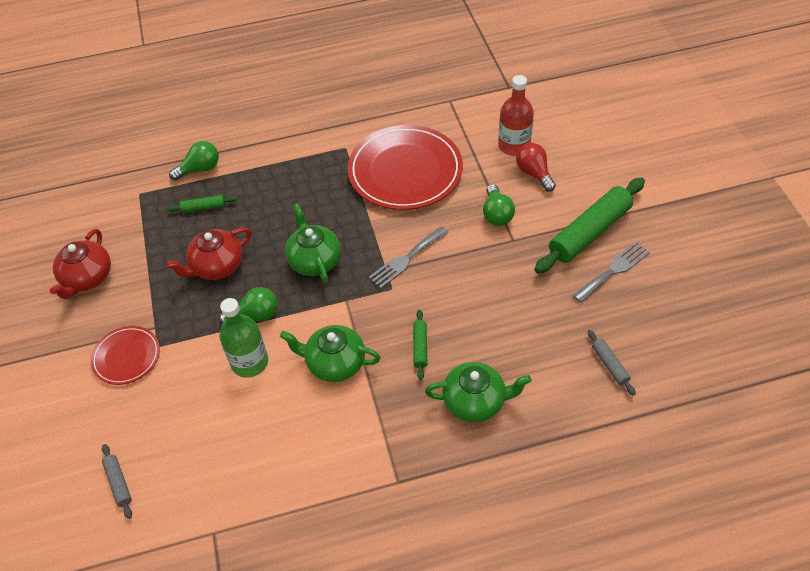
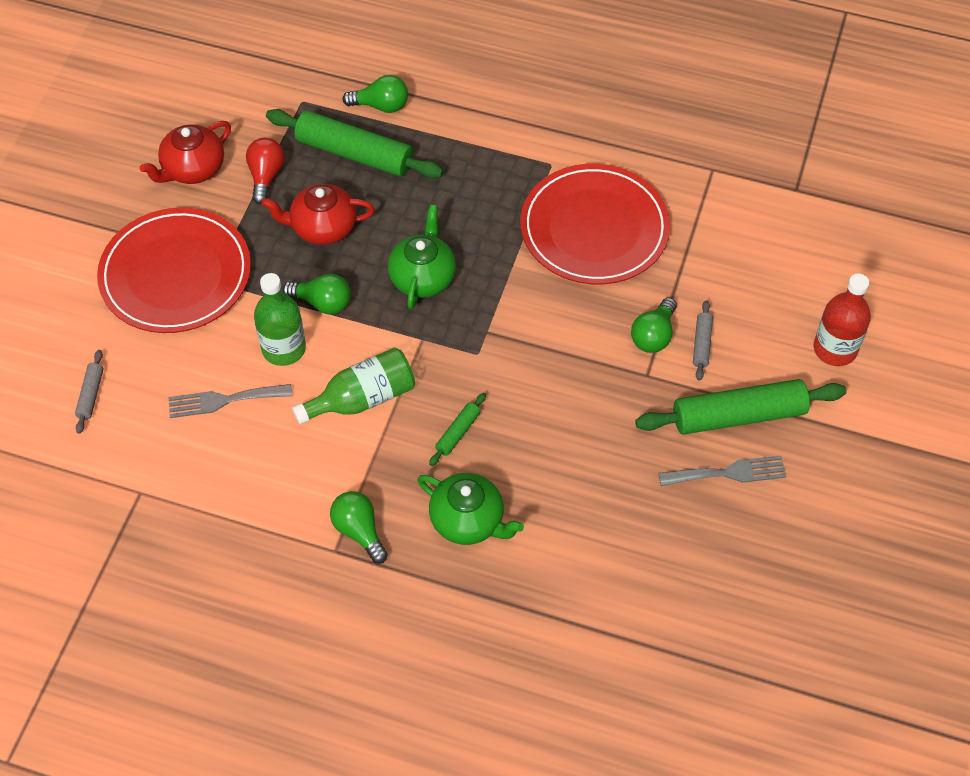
camera: 30 degrees right, 5 degrees up
red plate [90,326,160,385] -> red plate [97,208,251,333], size x1.94
green rolling pin [167,195,238,213] -> green rolling pin [266,109,443,178], size x2.22
green teapot [280,325,381,382] -> green bottle [292,347,415,425]
grey fork [368,226,448,288] -> grey fork moved to [168,384,293,418]
red bottle [498,75,534,156] -> red bottle moved to [814,274,871,366]
red light bulb [516,143,556,192] -> red light bulb moved to [246,138,285,204]
grey rolling pin [588,330,636,396] -> grey rolling pin moved to [693,300,713,381]
none -> green light bulb [330,491,388,564]

